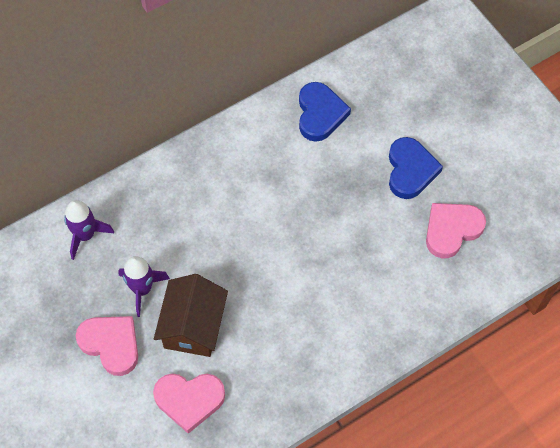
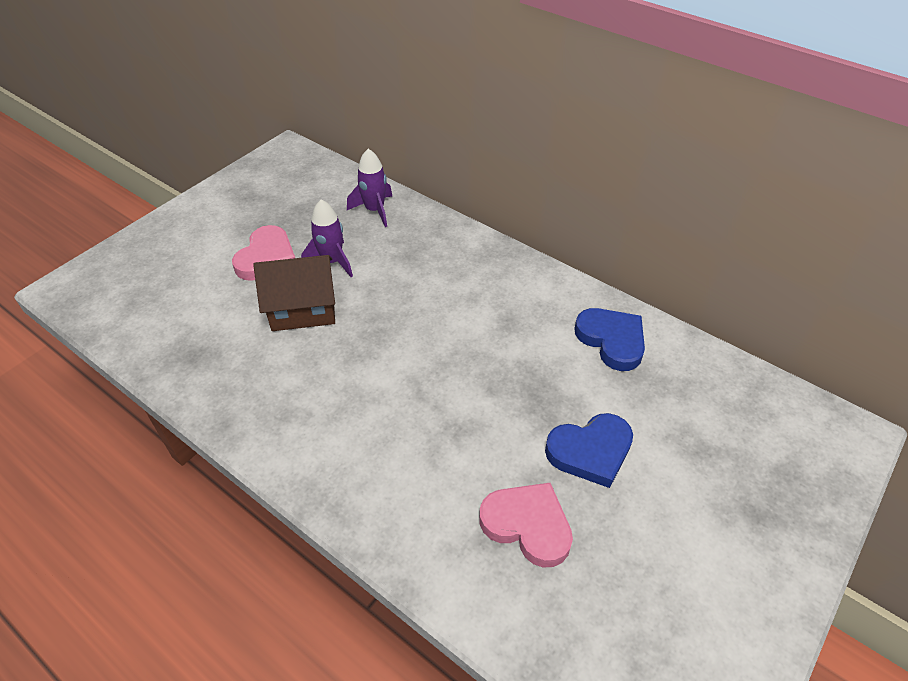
camera: 70 degrees right, 15 degrees down
pink heart [153,374,225,434] -> none
blue heart [299,82,351,142] -> blue heart turned 105 degrees counterclockwise [574,308,645,371]

